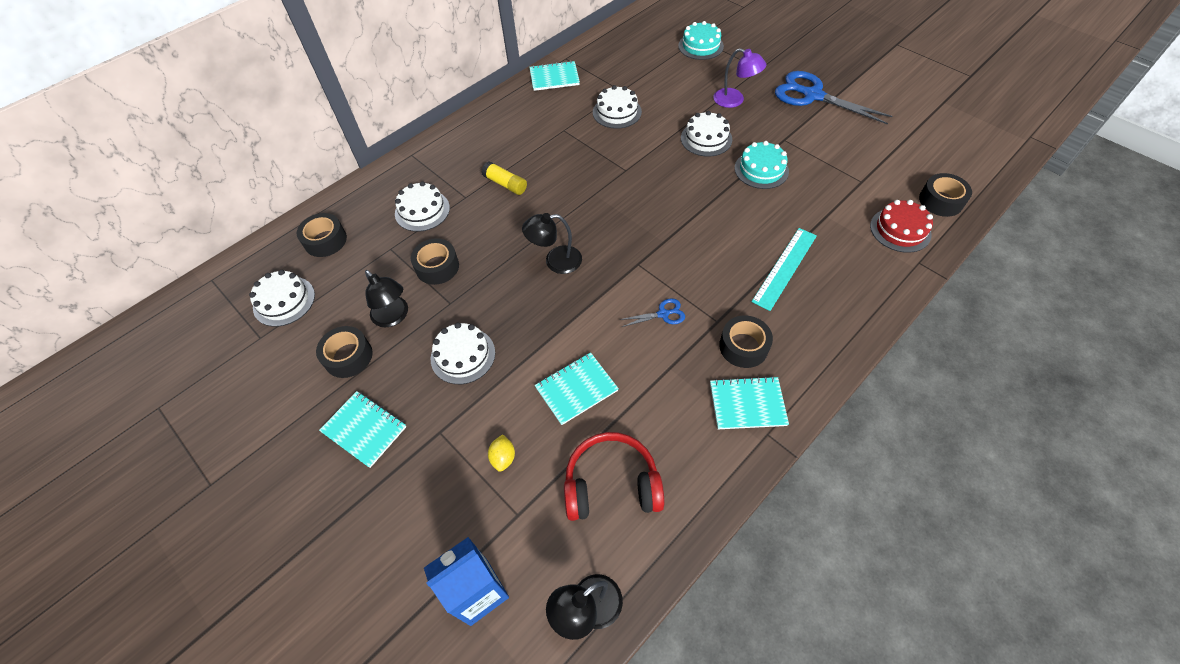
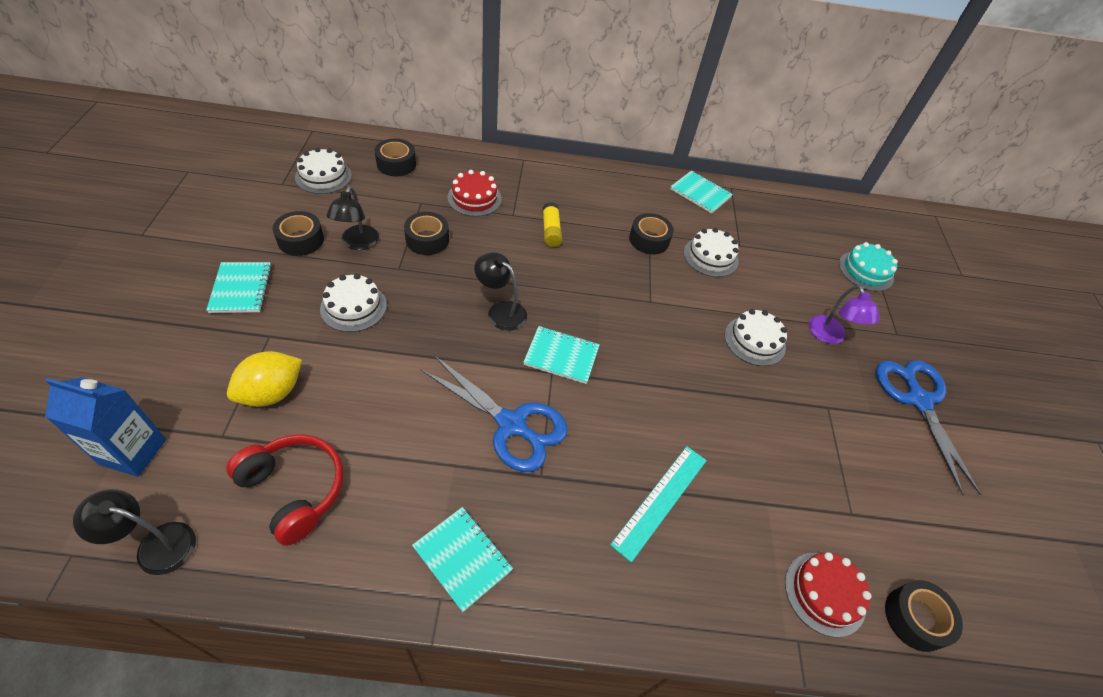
camera: 40 degrees right, 5 degrees down
white cake [395,181,450,232] -> red cake [447,170,502,217]
yellow lemon [488,434,515,472] -> yellow lemon [227,351,302,407], size x1.93
turquoise notebook [535,352,619,425] -> turquoise notebook moved to [523,326,600,384]
blue scissors [619,298,685,327] -> blue scissors [420,355,568,472], size x2.23
black tape [719,315,773,368] -> black tape moved to [629,213,674,254]
turquoise cake [735,141,789,189] -> none
turquoise ruler [751,228,817,311] -> turquoise ruler turned 45 degrees counterclockwise [610,446,707,562]

